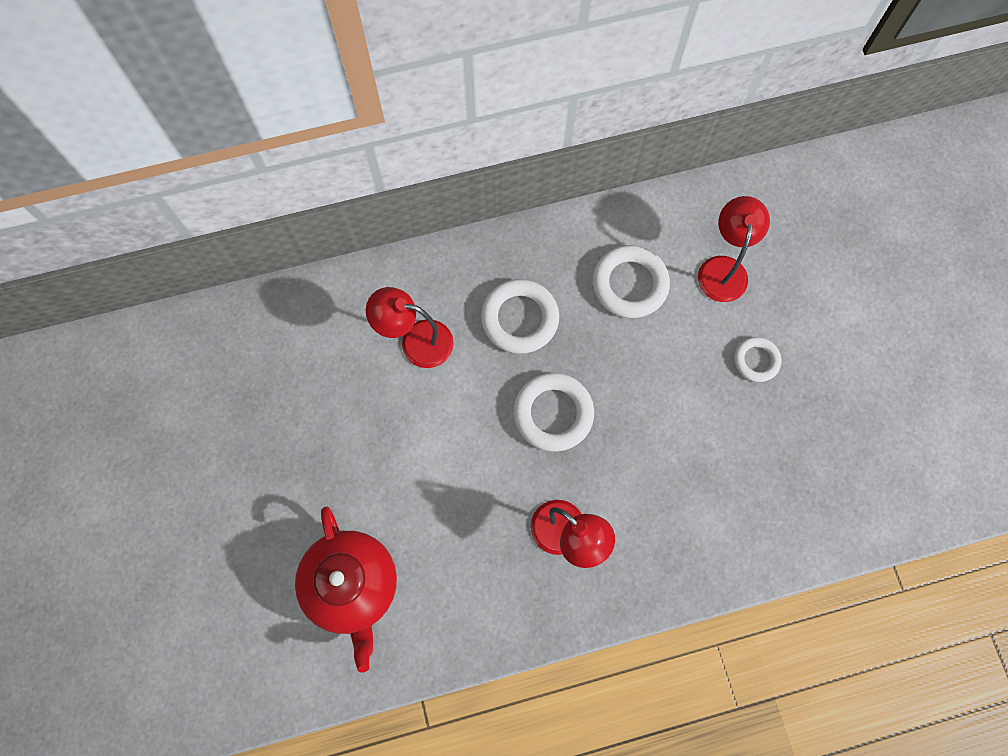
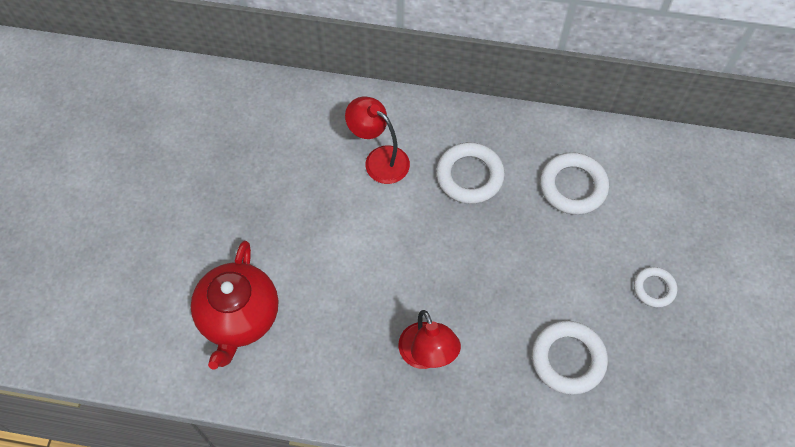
camera: 25 degrees right, 10 degrees down
white ring [513,373,594,452] -> white ring moved to [532,321,608,395]
red lamp [698,196,770,302] -> none

